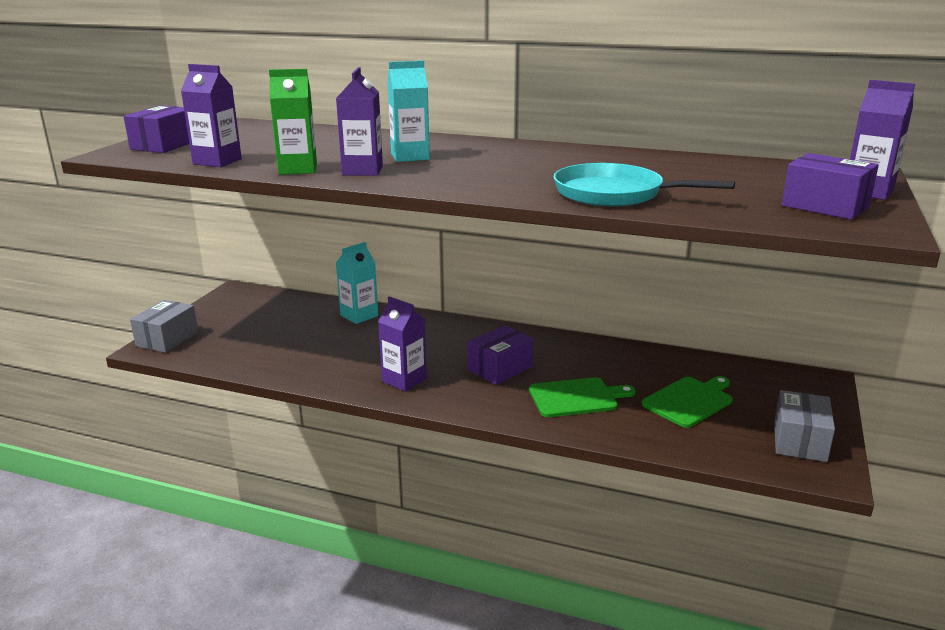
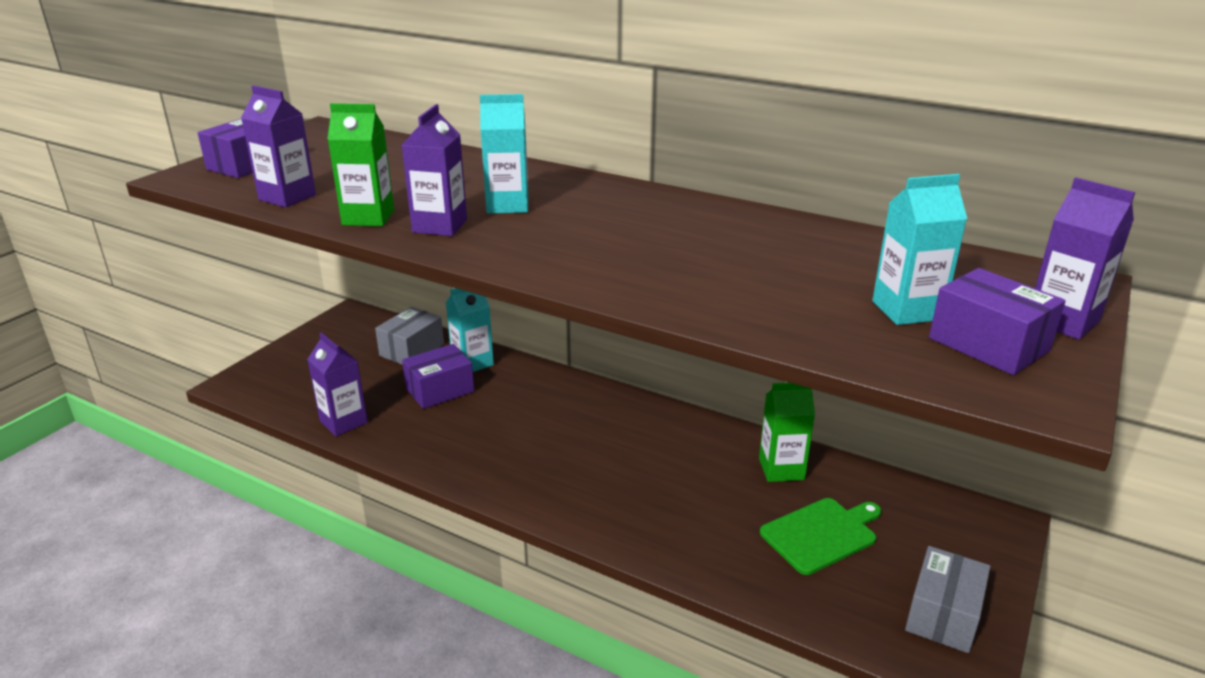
camera: 10 degrees right, 5 degrees up
grey box [130,300,198,353] -> grey box moved to [375,307,444,365]
purple carton [378,296,427,392] -> purple carton moved to [307,332,368,436]
purple box [468,325,534,385] -> purple box moved to [402,344,474,409]
green cutting board [529,377,636,417] -> none
turquoise pan [554,163,735,207] -> none
none -> green carton [759,382,815,482]
none -> turquoise carton [872,174,967,325]

